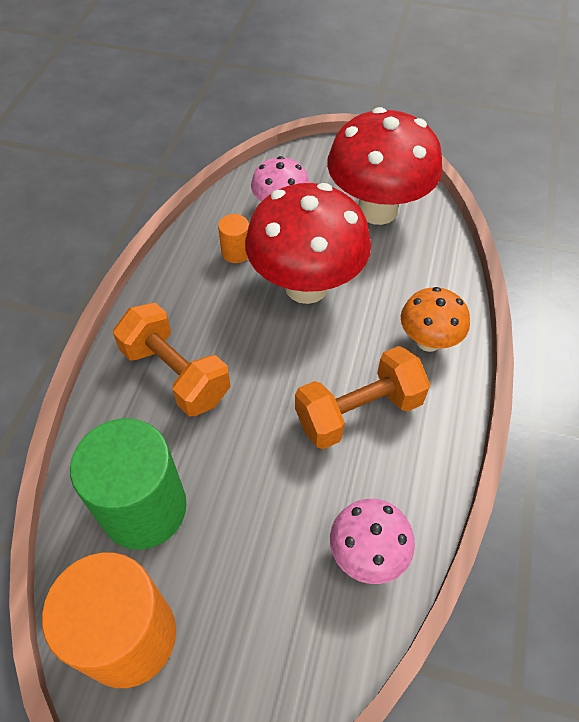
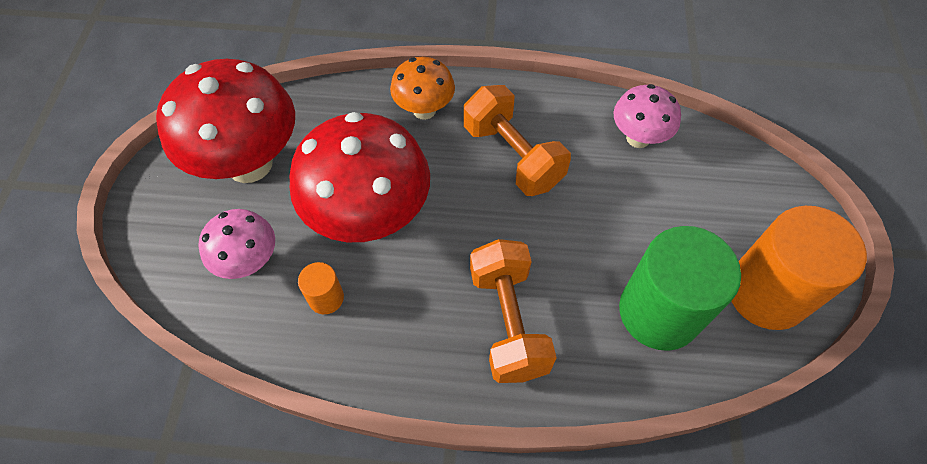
camera: 100 degrees left, 5 degrees up
orange dumbbell [113,303,230,416] -> orange dumbbell turned 45 degrees counterclockwise [470,239,557,383]

